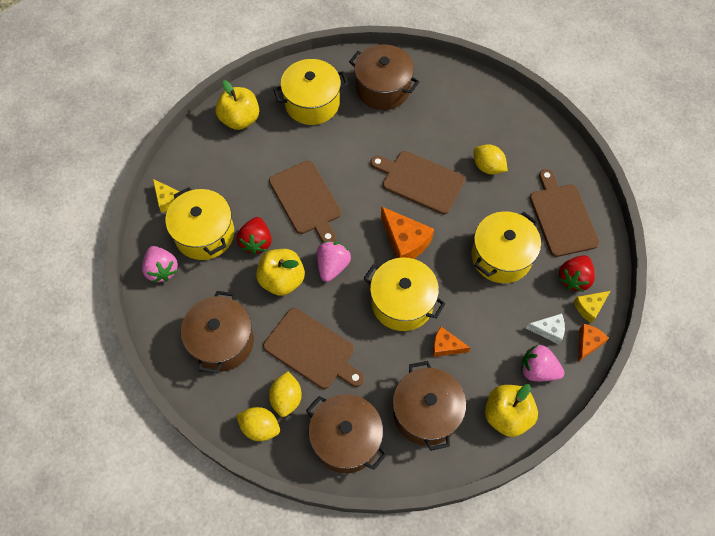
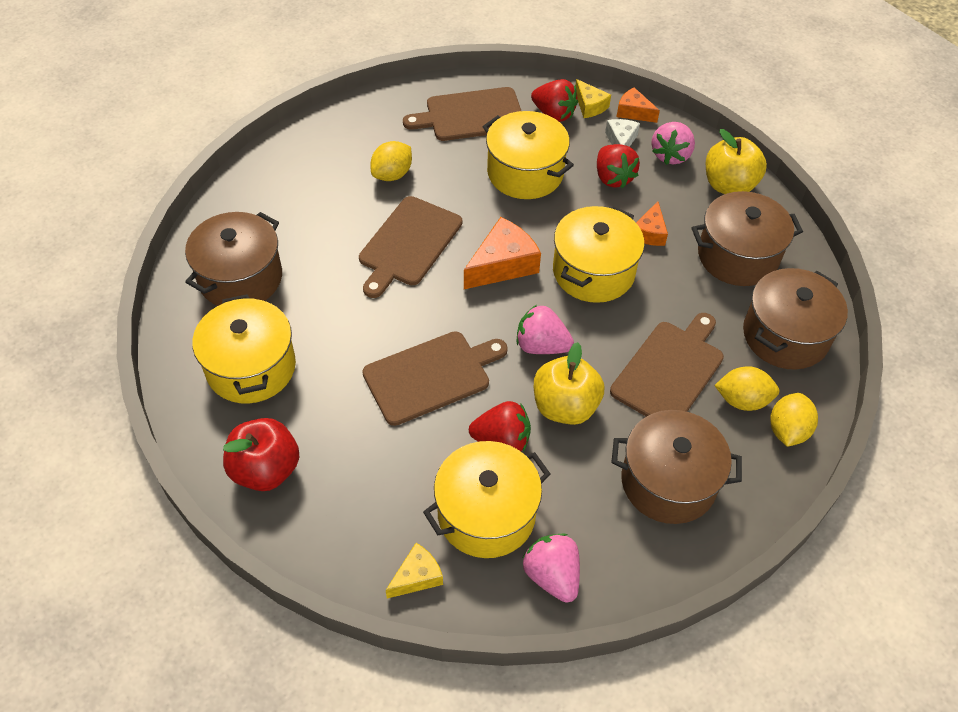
camera: 90 degrees left, 10 degrees down
pink strawberry [142,246,178,283] -> pink strawberry turned 90 degrees counterclockwise [523,533,580,603]
yellow apple [215,80,259,130] -> red apple [223,418,299,491]
none -> red strawberry [597,144,640,188]

